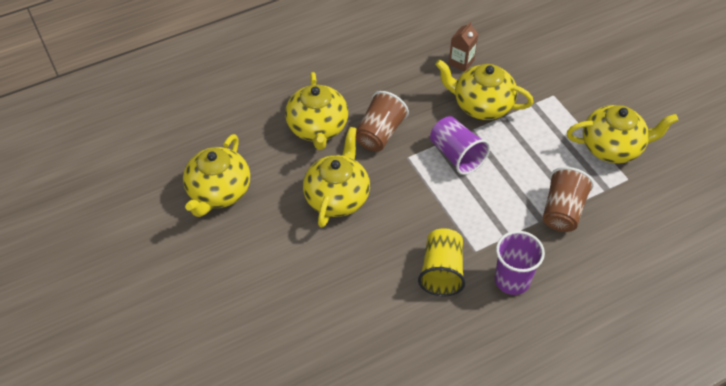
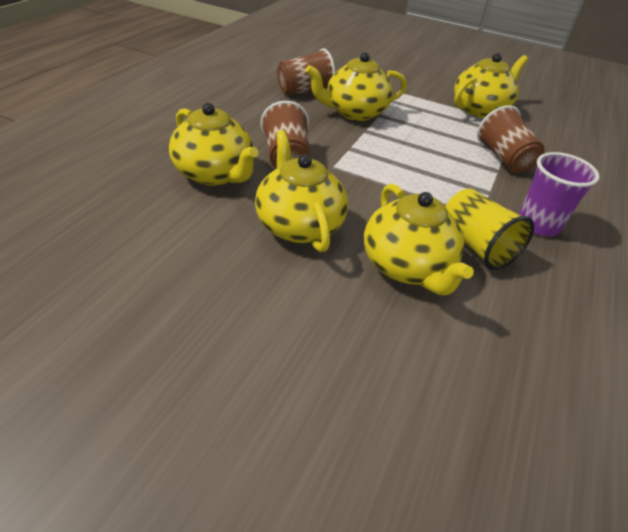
camera: 40 degrees left, 10 degrees down
yellow teapot [183,134,250,217] -> yellow teapot moved to [364,184,474,295]
purple cup [430,116,490,175] -> none
brown carton [449,22,478,72] -> brown cup [277,48,335,95]

